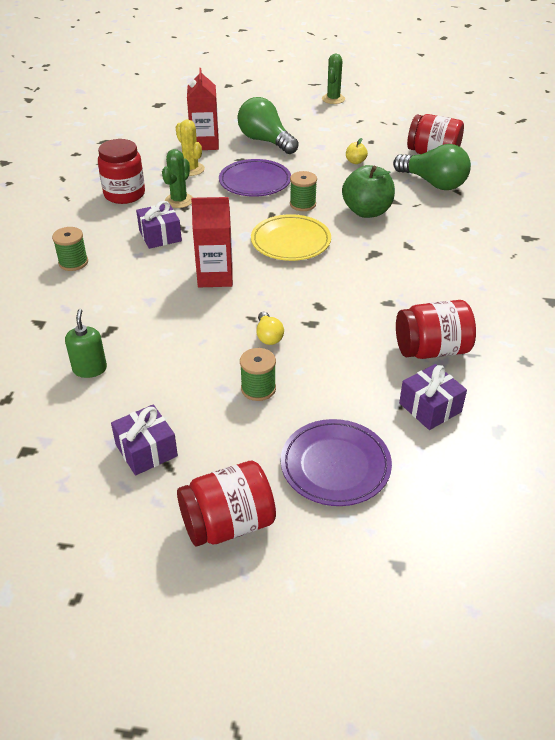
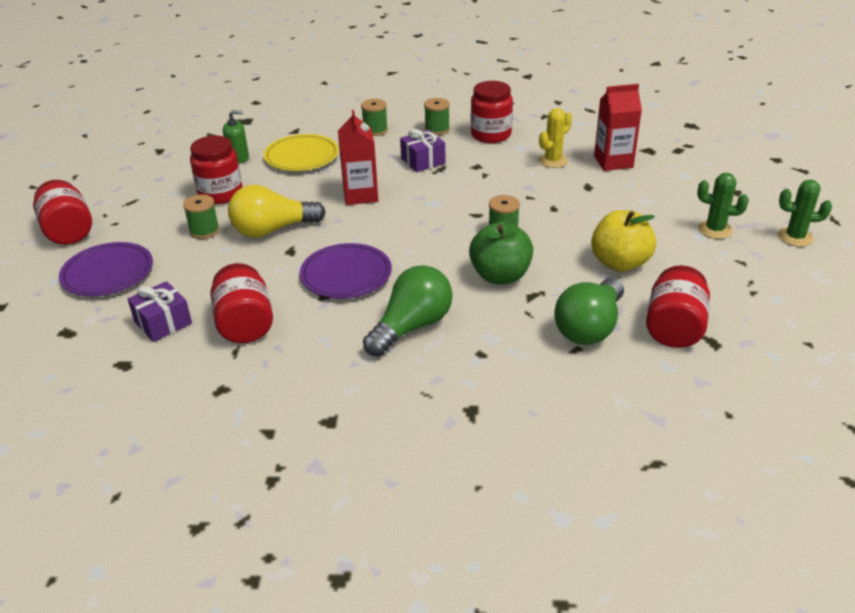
camera: 85 degrees right, 5 degrees down
purple gift [111,404,178,476] -> none
green cactus [162,149,193,208] -> green cactus moved to [697,173,749,239]
purple plate [219,159,291,197] -> purple plate moved to [300,243,392,299]
green light bulb [237,97,299,154] -> green light bulb moved to [363,265,452,357]
yellow plate [251,214,331,261] -> yellow plate moved to [264,134,339,171]
yellow light bulb [256,312,284,345] -> yellow light bulb [228,185,326,237], size x2.05
yellow apple [346,138,368,164] -> yellow apple [591,210,656,272], size x2.17
none -> red jar [190,136,242,204]
none -> green spool [424,98,450,135]

